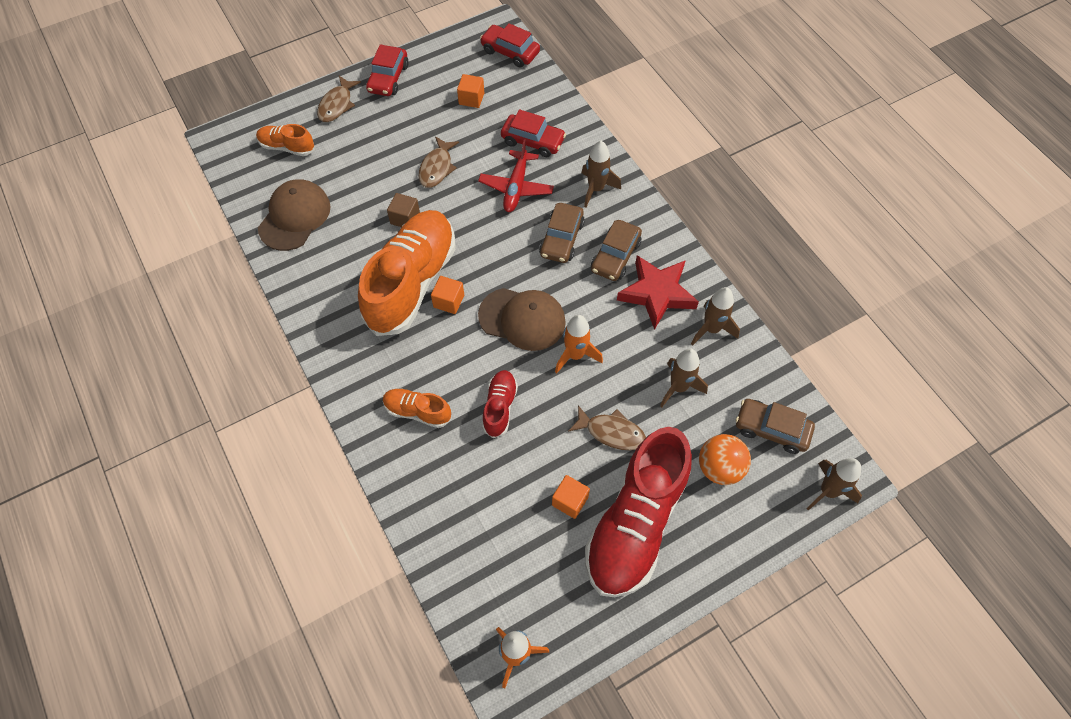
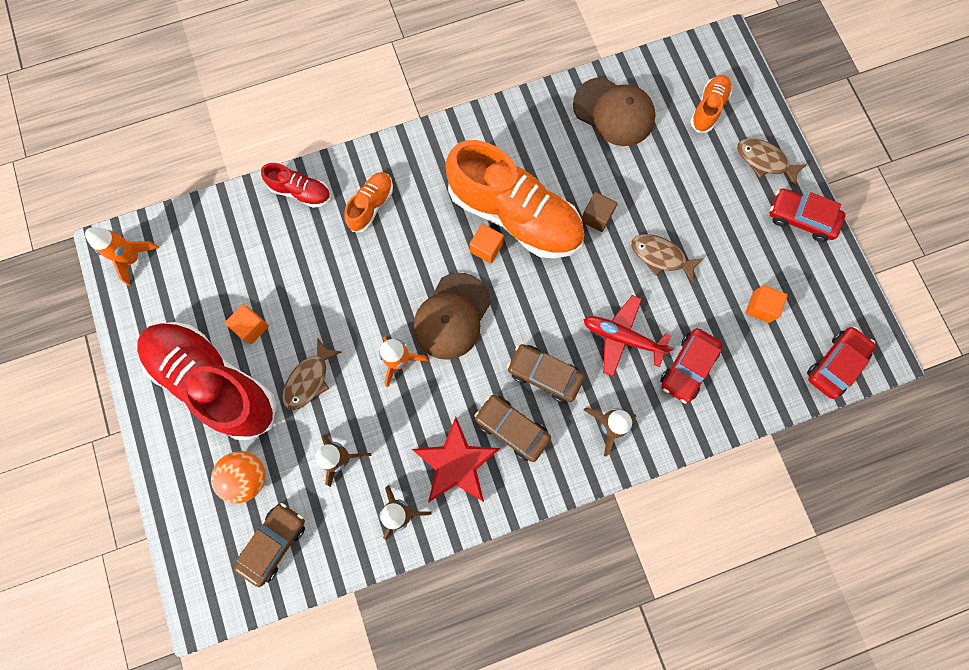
camera: 100 degrees right, 15 degrees up
red shoe [482,370,518,438] -> red shoe moved to [261,163,331,208]
brown rocket [806,458,862,511] -> none

